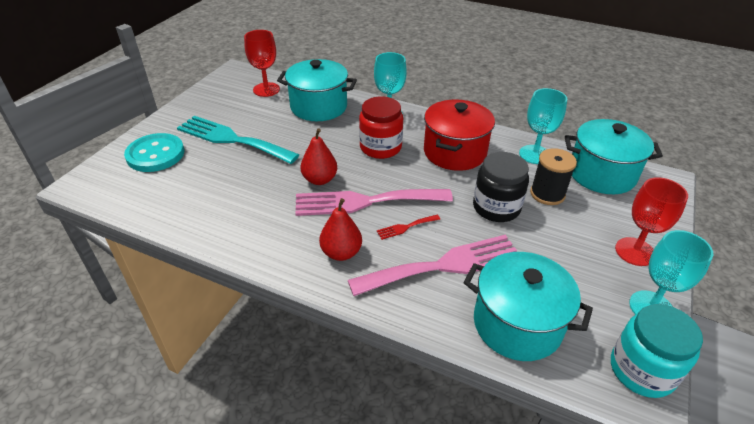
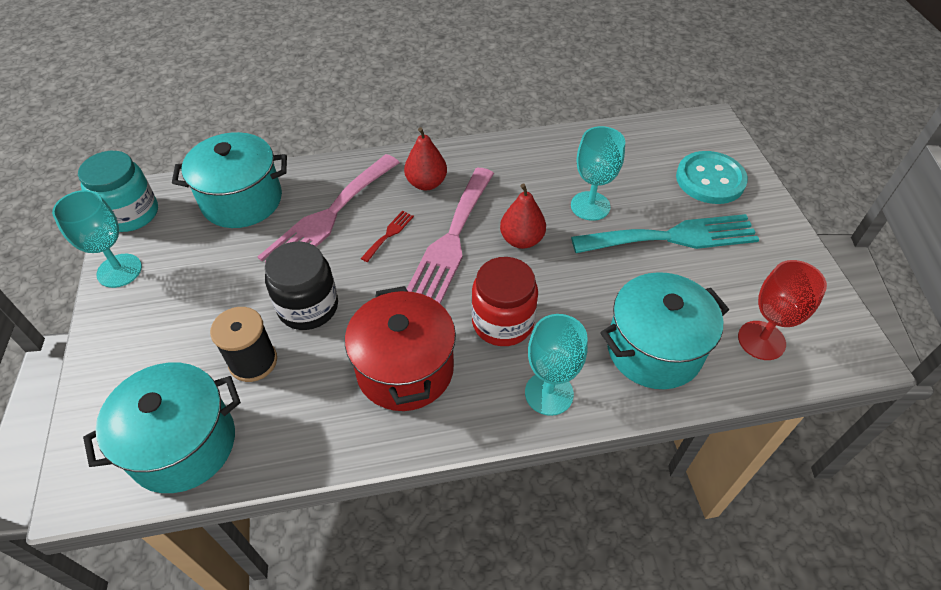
camera: 145 degrees right, 10 degrees up
pink fork [295,189,453,216] -> pink fork turned 150 degrees clockwise [407,168,494,304]
turquoise goblet [519,88,567,164] -> turquoise goblet moved to [571,126,625,221]
red goblet [615,177,688,266] -> none

